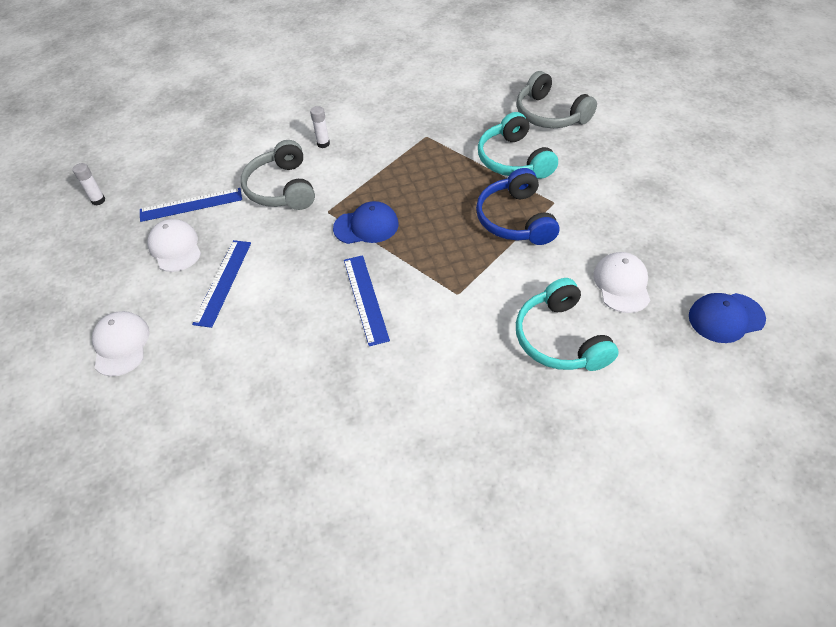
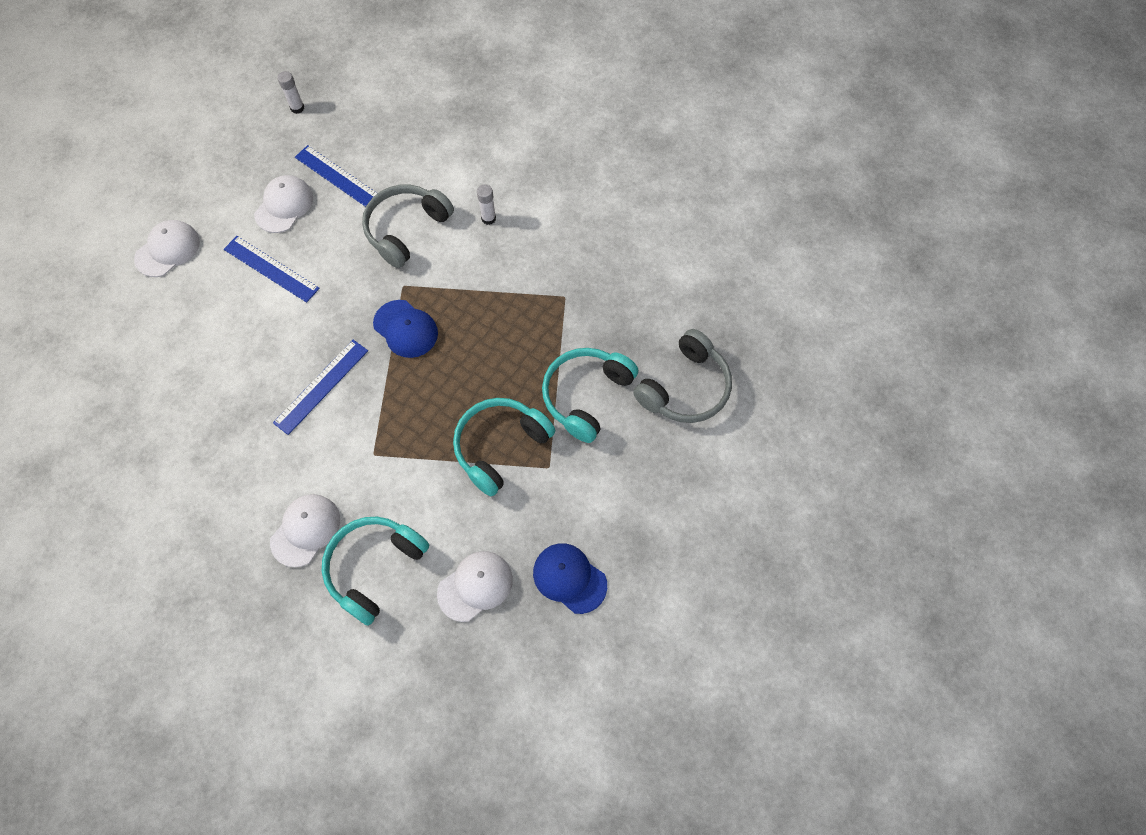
camera: 50 degrees right, 15 degrees up
blue ruler [192,240,251,328] -> blue ruler turned 60 degrees clockwise [224,236,320,303]
blue headphones [476,168,559,245] -> turquoise headphones [453,398,555,496]
grey headphones [517,71,597,128] -> grey headphones turned 150 degrees counterclockwise [633,329,732,423]
blue cap [689,293,766,343] -> blue cap moved to [533,543,607,614]
none -> white cap [270,494,340,567]

